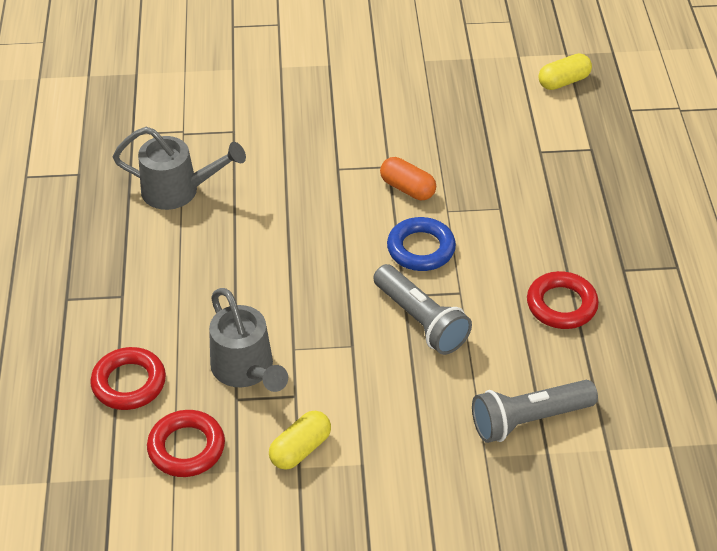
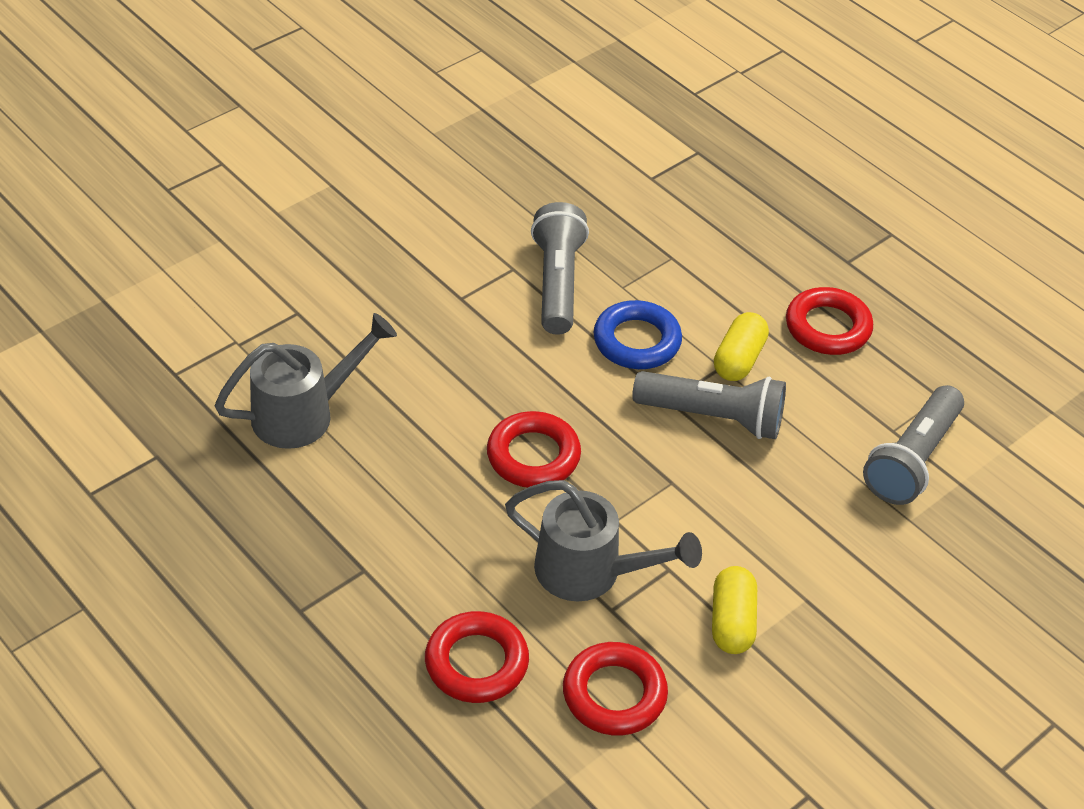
camera: 40 degrees left, 0 degrees up
orange capsule [380,157,436,200] -> grey flashlight [531,202,589,335]
yellow capsule [538,53,592,90] -> yellow capsule moved to [714,312,769,381]
none -> red ring [487,411,581,488]

